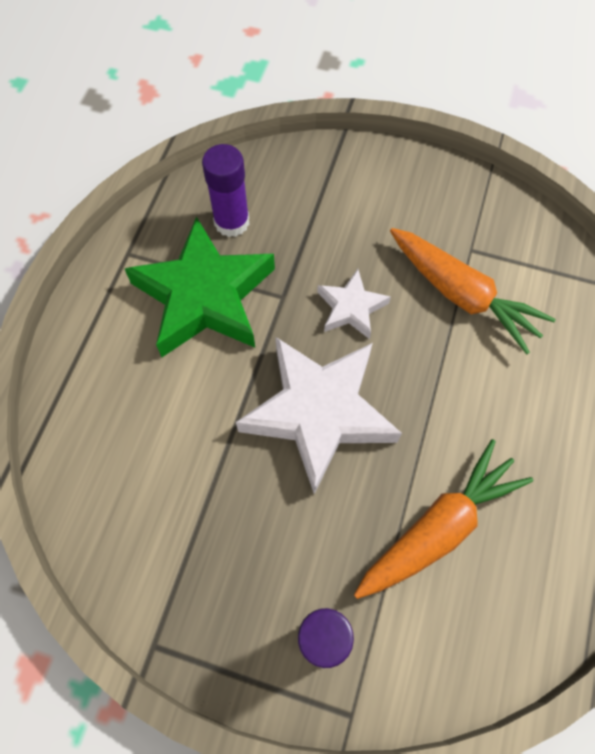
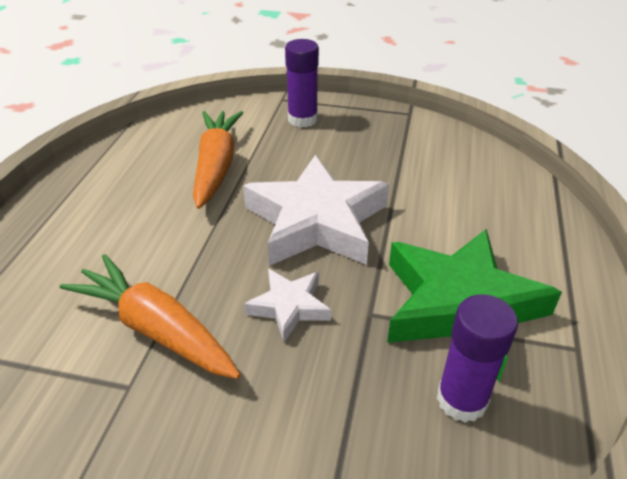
camera: 175 degrees right, 25 degrees down
orange carrot [354,439,533,599] -> orange carrot turned 135 degrees clockwise [193,111,243,209]

